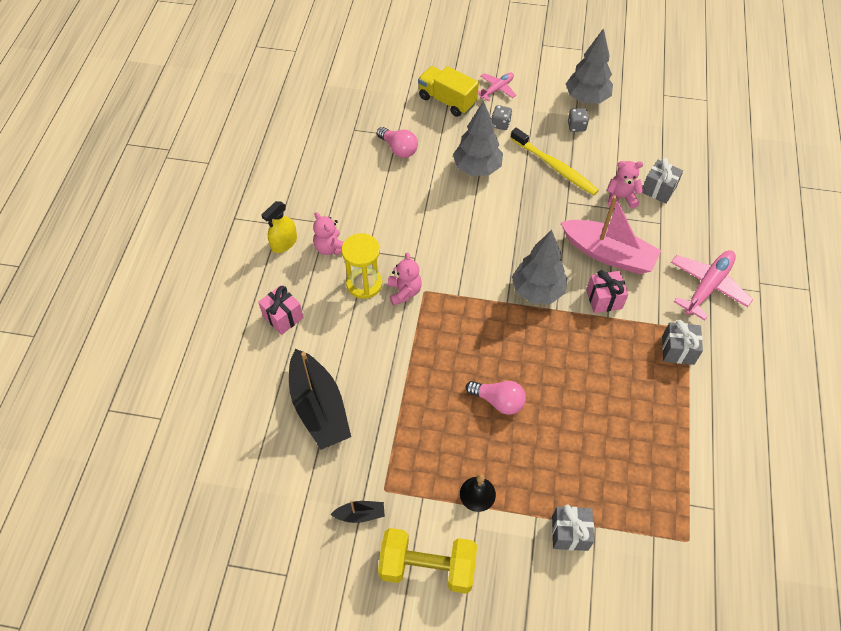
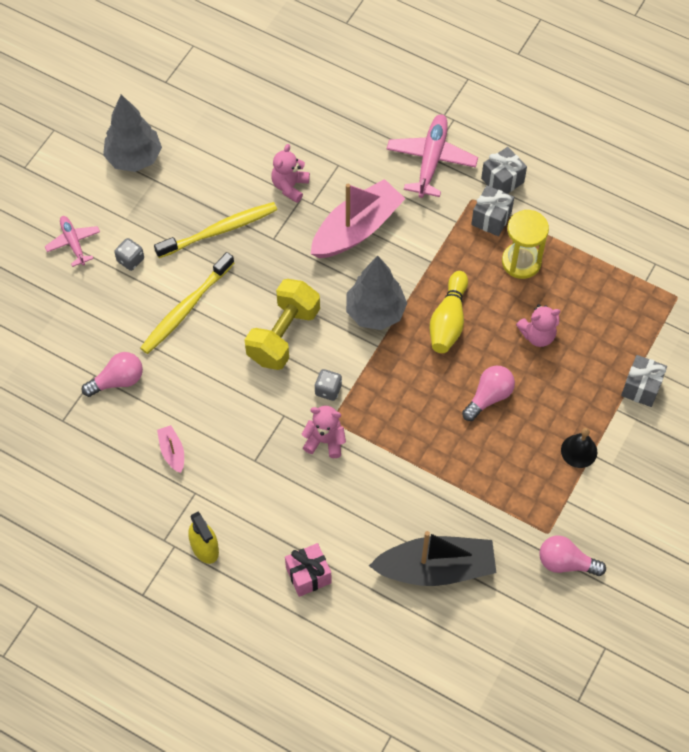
camera: 70 degrees left, 5 degrees up
pink teddy bear [313,212,344,255] -> pink teddy bear moved to [516,304,560,347]
black boat [330,500,385,523] -> pink light bulb [540,536,606,576]
yellow hourglass [341,233,382,299] -> yellow hourglass moved to [502,210,549,279]
yellow dumbbell [378,528,477,594] -> yellow dumbbell moved to [245,279,320,370]
yellow truck [418,66,479,117] -> none
grey tree [453,101,503,176] -> yellow toothbrush [140,252,234,354]
grey dice [568,108,589,132] -> grey dice moved to [314,369,342,401]
pink gift [586,270,629,313] -> none
grey gift [642,158,683,204] -> grey gift moved to [481,147,527,194]
pink plane [671,250,753,320] -> pink plane turned 45 degrees clockwise [386,114,478,198]
none -> pink boat [157,425,184,473]
none -> yellow bowling pin [430,271,468,353]

